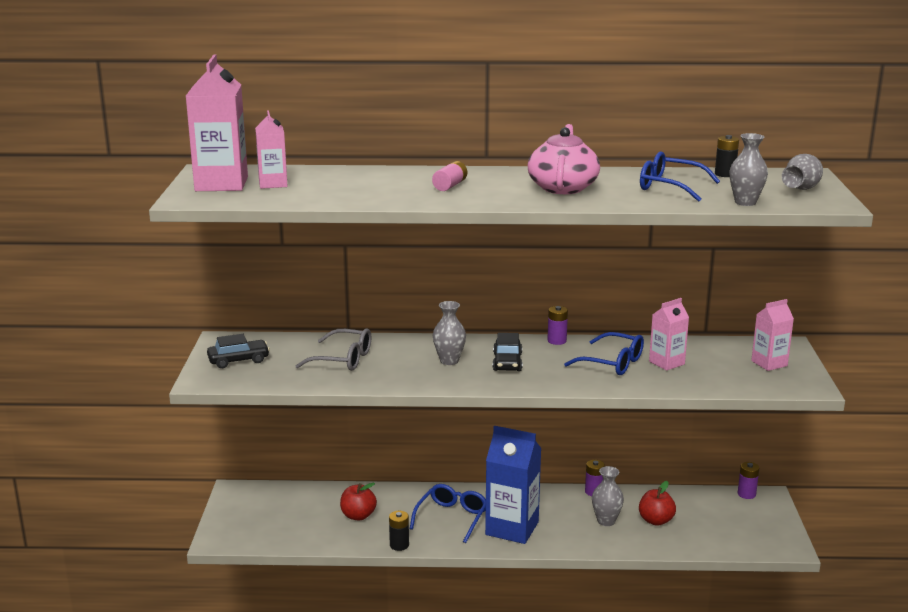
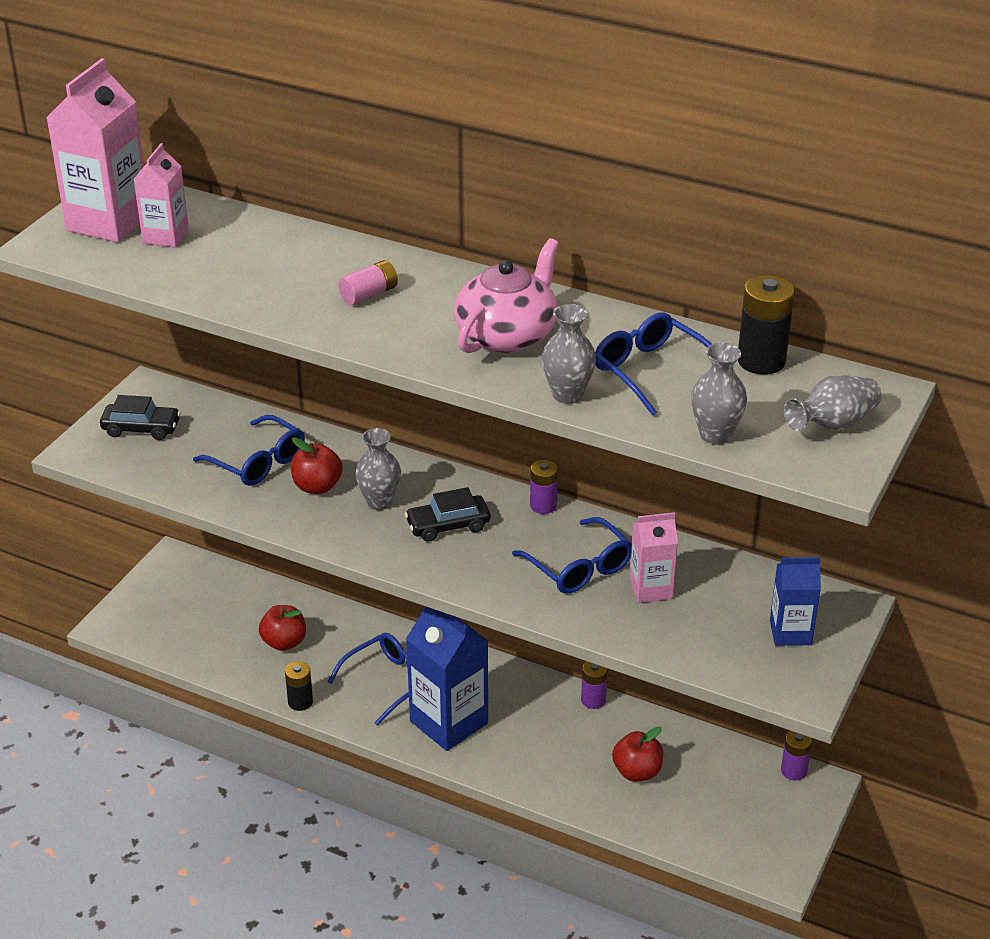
camera: 25 degrees right, 15 degrees up
grey glasses [296,329,371,371] -> blue glasses [193,415,305,486]
black car [493,333,522,371] -> black car turned 45 degrees clockwise [405,487,490,542]
grey vase [592,466,624,526] -> grey vase moved to [542,304,596,404]
black battery [715,135,739,177] -> black battery [738,275,795,375], size x1.56
pink carton [751,299,794,371] -> blue carton [770,557,821,646]
none -> red apple [291,437,343,494]

